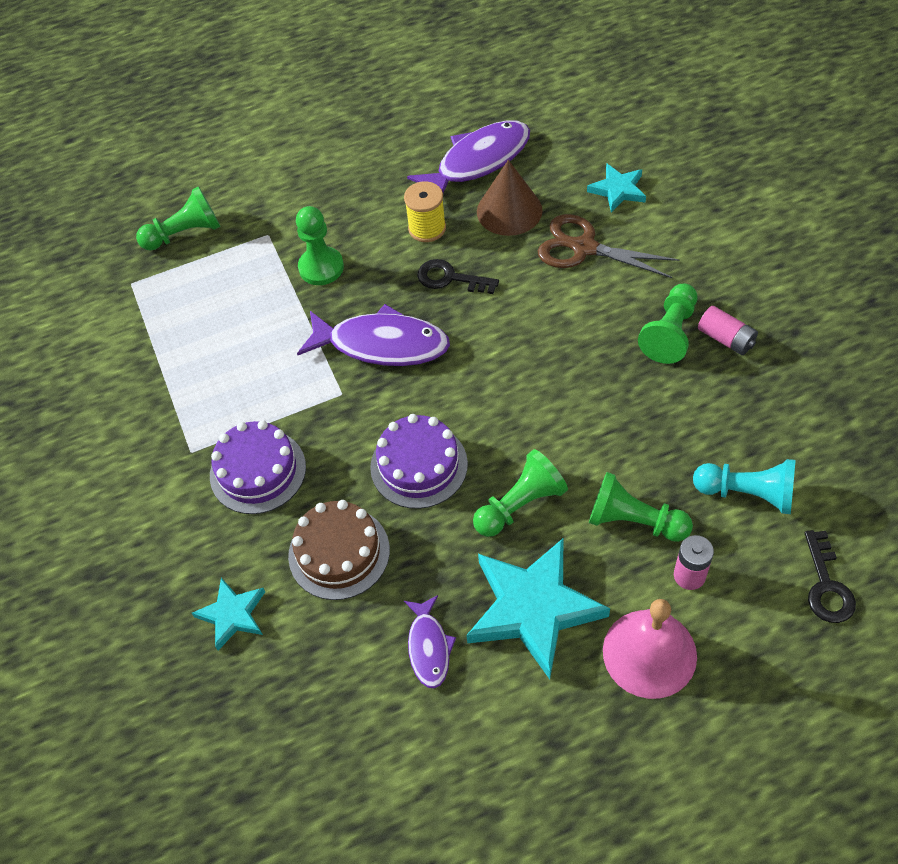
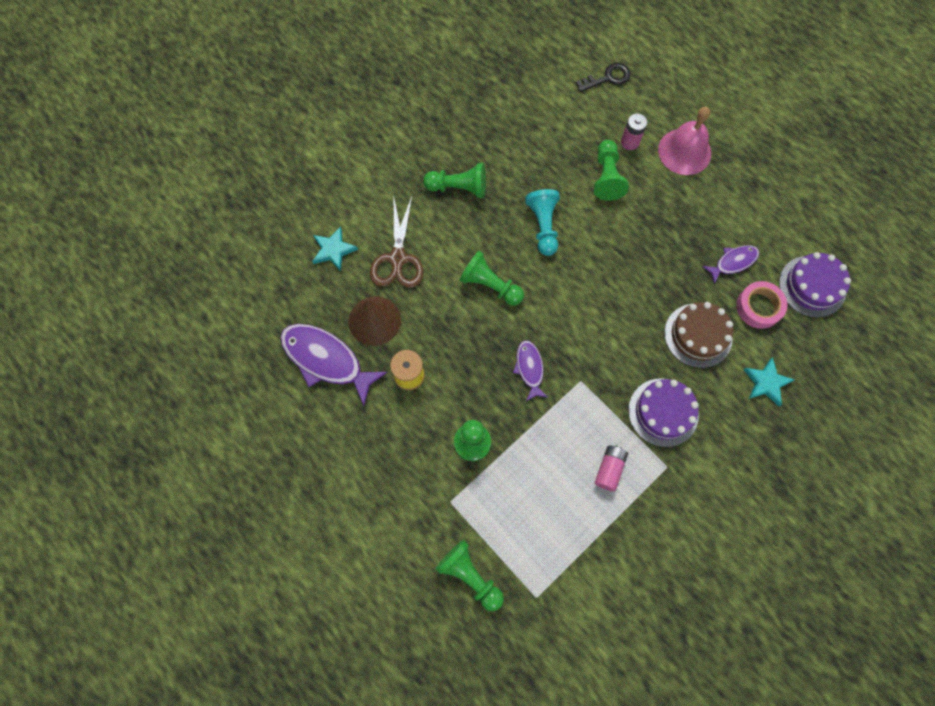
camera: 115 degrees left, 15 degrees up
purple fish [297,304,450,366] -> purple fish [513,340,548,401], size x0.55
purple cake [370,414,468,509] -> purple cake moved to [779,252,851,318]
black key [417,259,499,294] -> none
turquoise star [466,539,610,679] -> none
green pawn [473,449,568,537] -> green pawn moved to [459,251,524,306]
turquoise pawn [693,459,796,514] -> turquoise pawn moved to [525,189,560,256]
pink battery [698,306,758,355] -> pink battery moved to [595,445,628,492]
none -> pink tape [736,281,787,329]

